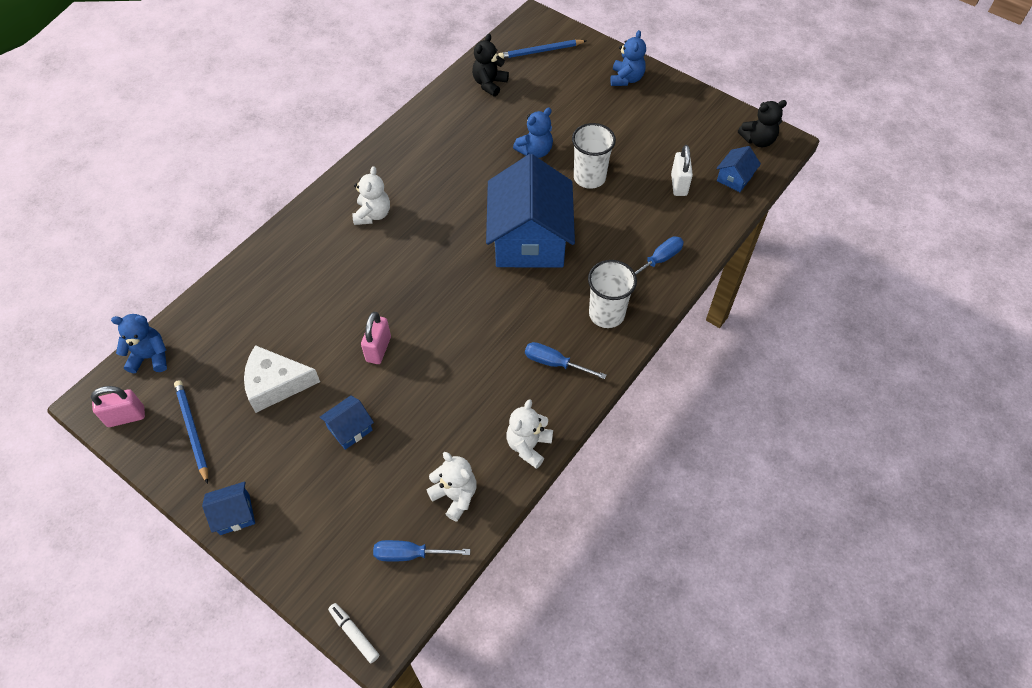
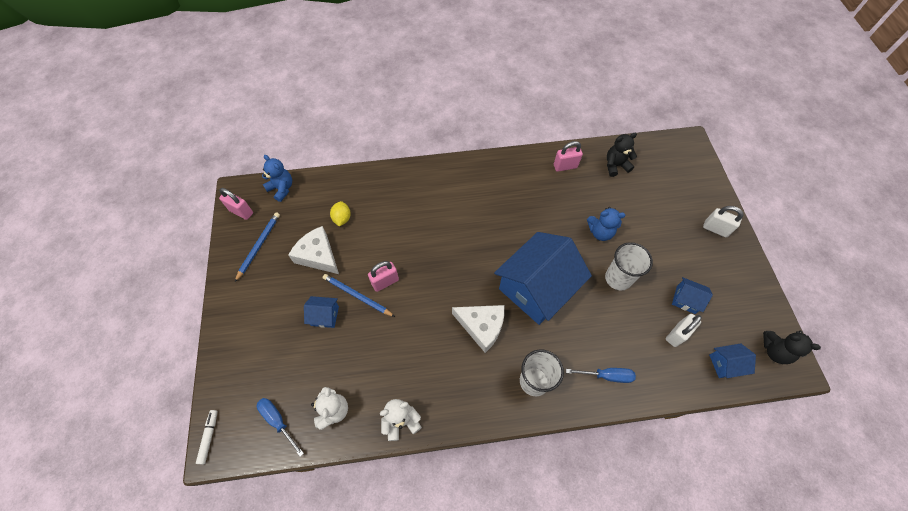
camera: 45 degrees right, 5 degrees up
blue house [202,481,255,535] -> blue house moved to [672,277,713,314]
white teddy bear [352,166,390,225] -> none
blue pencil [498,40,586,59] -> blue pencil moved to [323,274,395,317]
blue screwdriver [525,342,606,379] -> none
blue teddy bear [610,30,646,86] -> white padlock [703,206,743,237]
none -> yellow lemon [330,201,351,226]
none -> white cheese [452,305,505,353]
none -> pink padlock [554,141,583,172]

